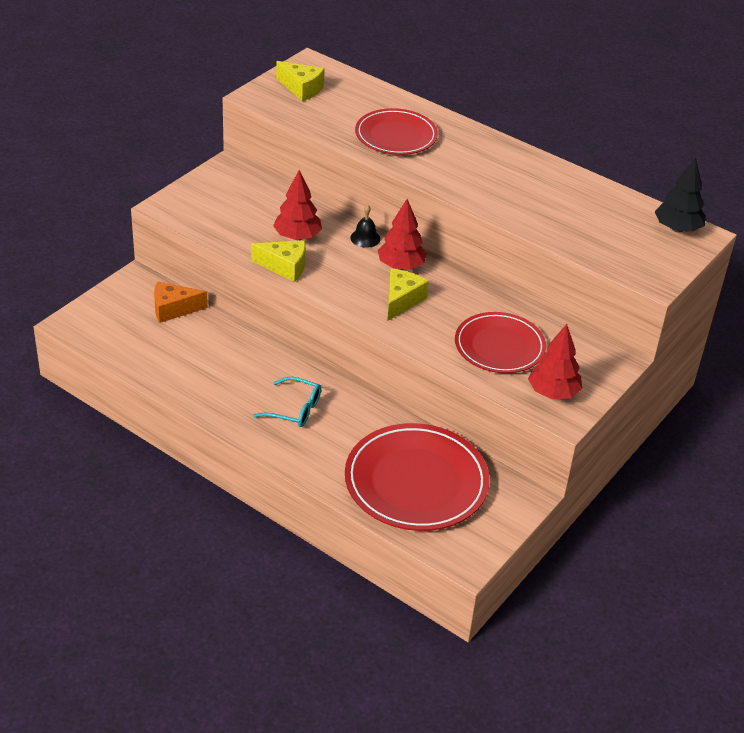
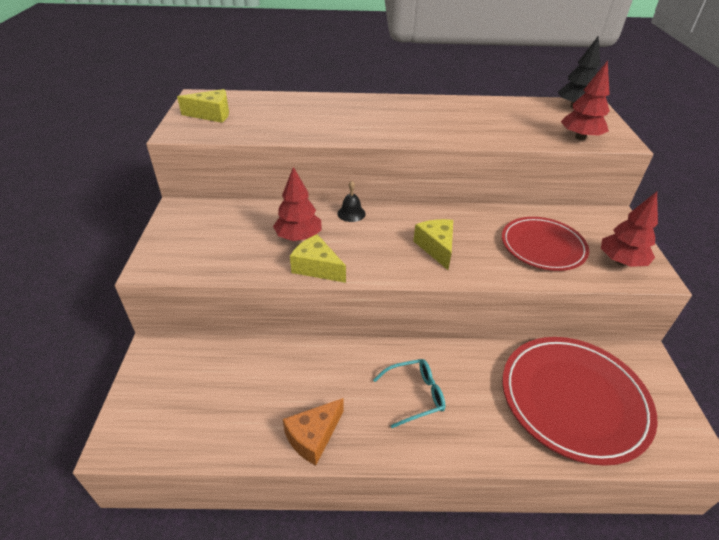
camera: 35 degrees left, 0 degrees up
orange cheese [154,281,208,323] -> orange cheese moved to [283,398,343,465]
yellow cheese [251,240,306,282] -> yellow cheese turned 120 degrees counterclockwise [290,234,346,283]
red plate [355,108,438,155] -> none
red tree [378,199,427,270] -> red tree moved to [561,60,610,140]

